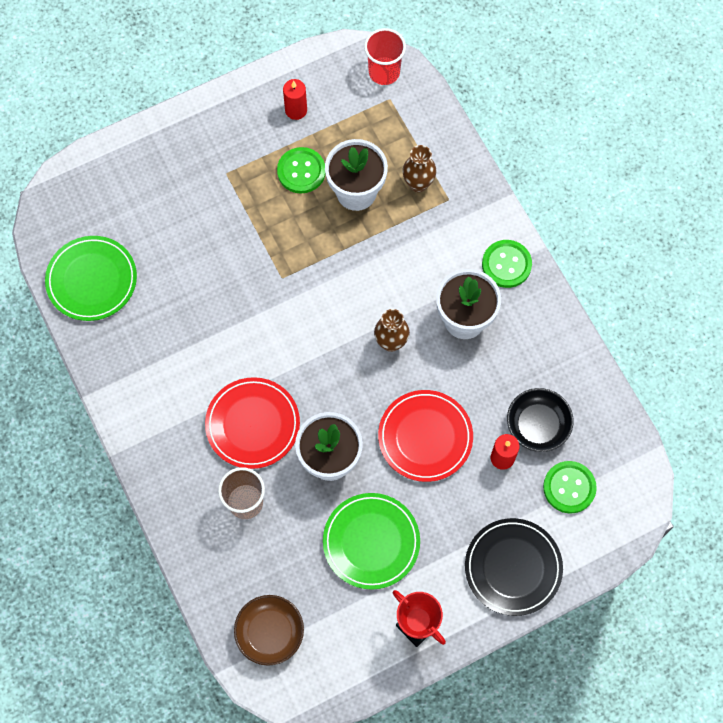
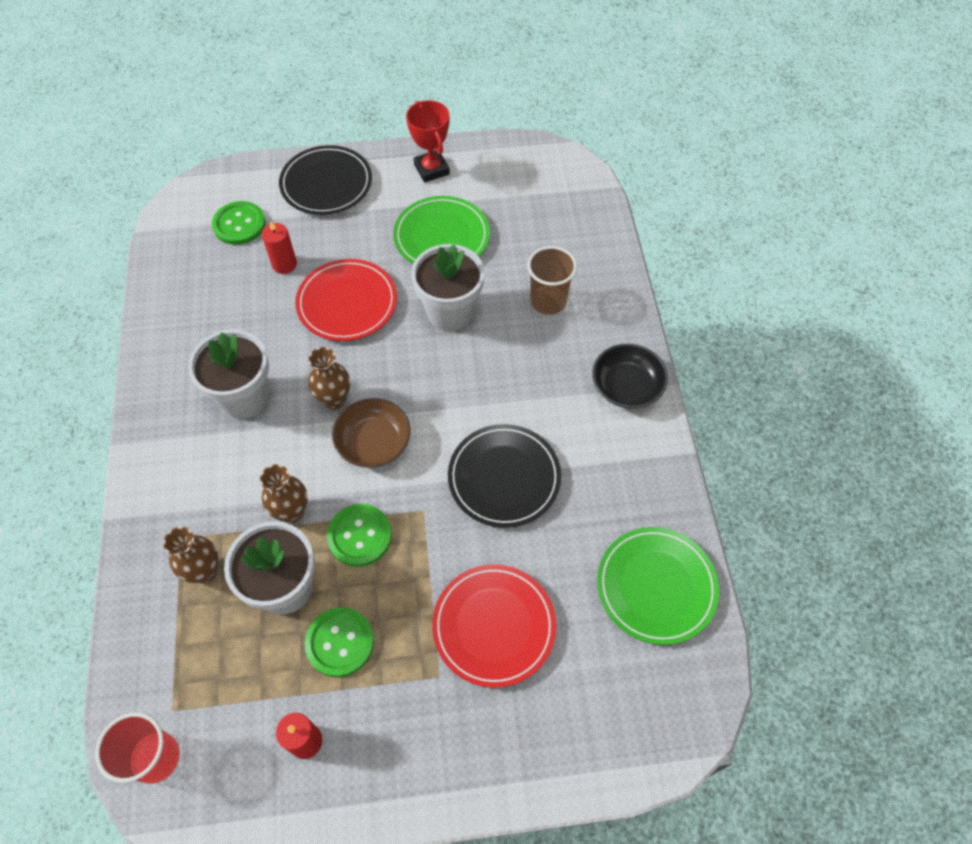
camera: 160 degrees left, 10 degrees down
red plate [205,377,300,469] -> red plate moved to [432,564,556,688]
brown bowl [234,595,304,666] -> brown bowl moved to [332,398,411,468]
green button [482,240,532,288] -> green button moved to [327,504,392,567]
black bowl [507,388,574,452] -> black bowl moved to [592,344,668,408]
none -> brown vase [260,464,308,523]
none -> black plate [448,424,561,528]

